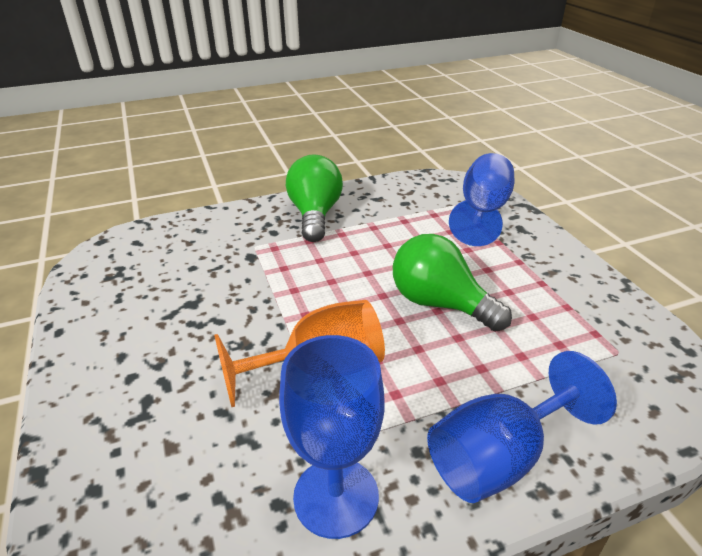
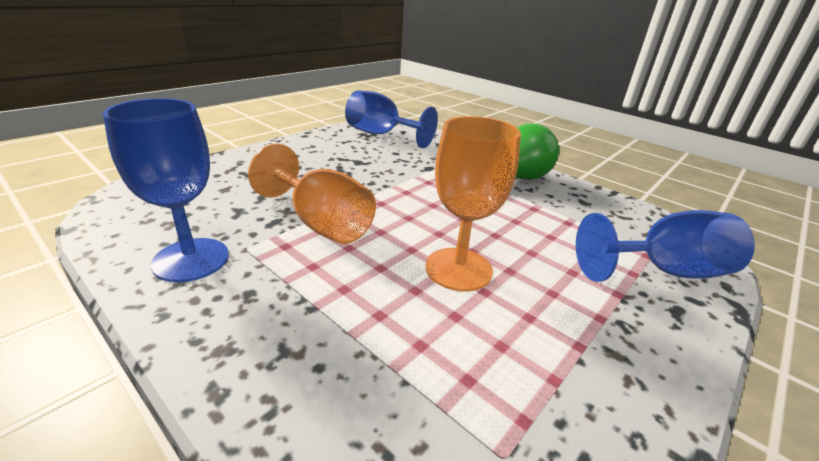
camera: 60 degrees right, 5 degrees down
green light bulb [393,234,512,332] -> orange goblet [425,116,521,292]
blue goblet [427,351,617,503] -> blue goblet moved to [345,90,438,148]

